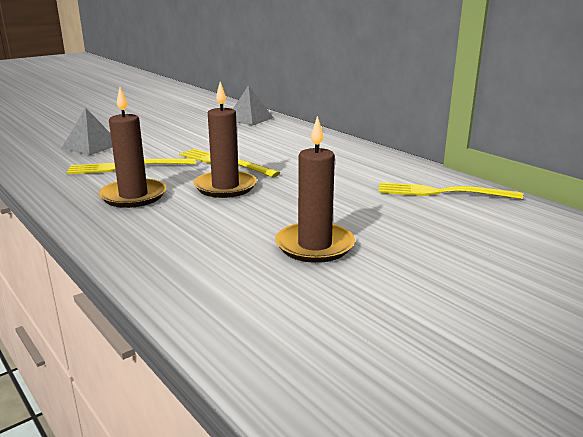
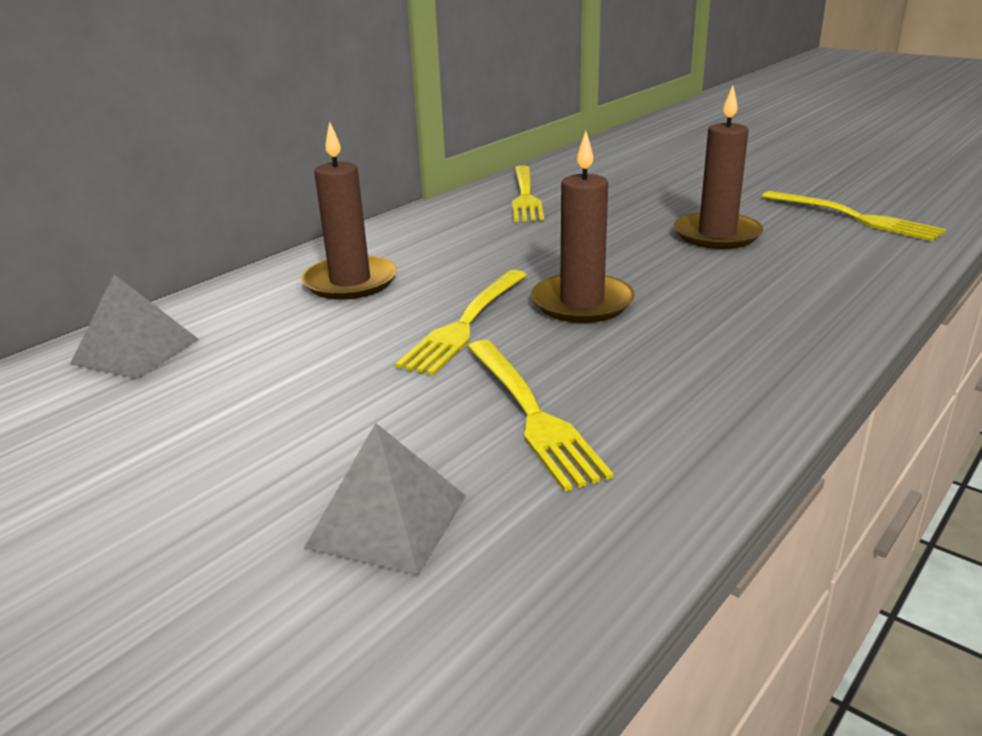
camera: 100 degrees left, 5 degrees up
brown candle [99,87,166,208] -> brown candle moved to [301,122,397,300]
none -> yellow fork [762,191,946,241]

